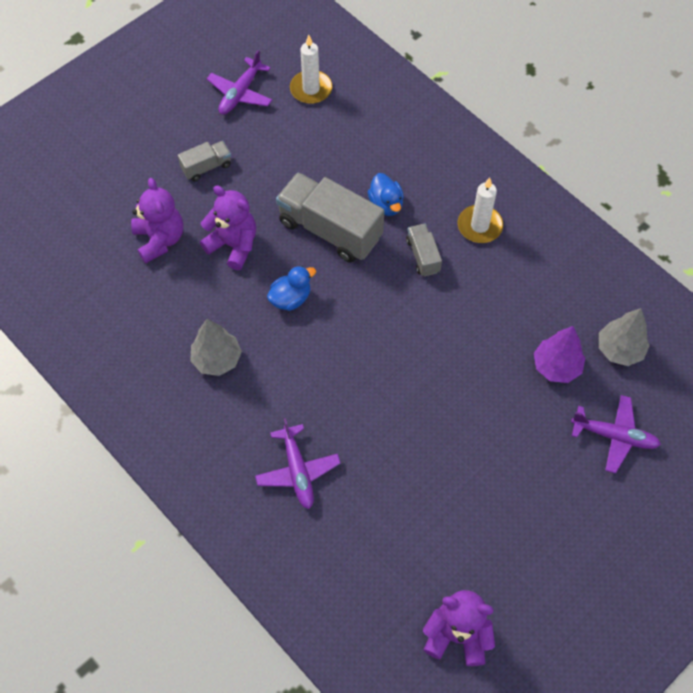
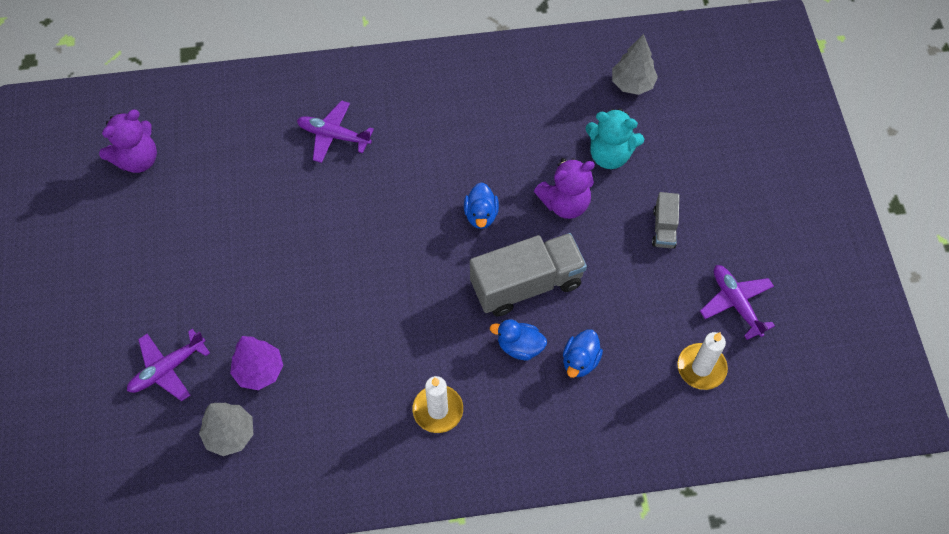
camera: 125 degrees right, 0 degrees up
purple teddy bear [131,178,183,263] -> turquoise teddy bear [586,108,644,169]
grey tree [190,319,242,376] -> grey tree moved to [612,34,658,95]
grey truck [406,223,442,277] -> none
none -> blue duck [563,329,603,378]

